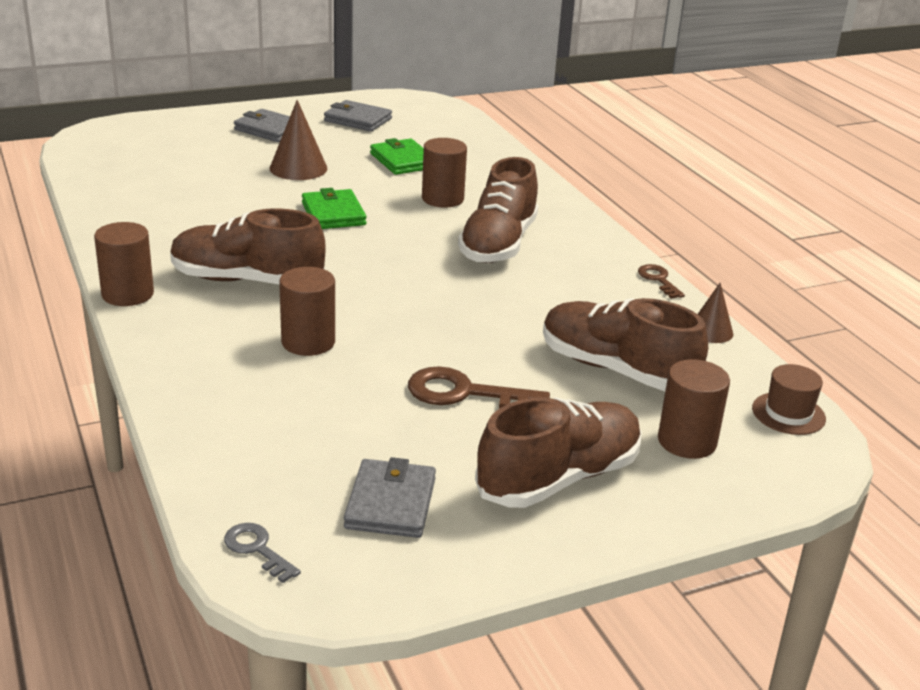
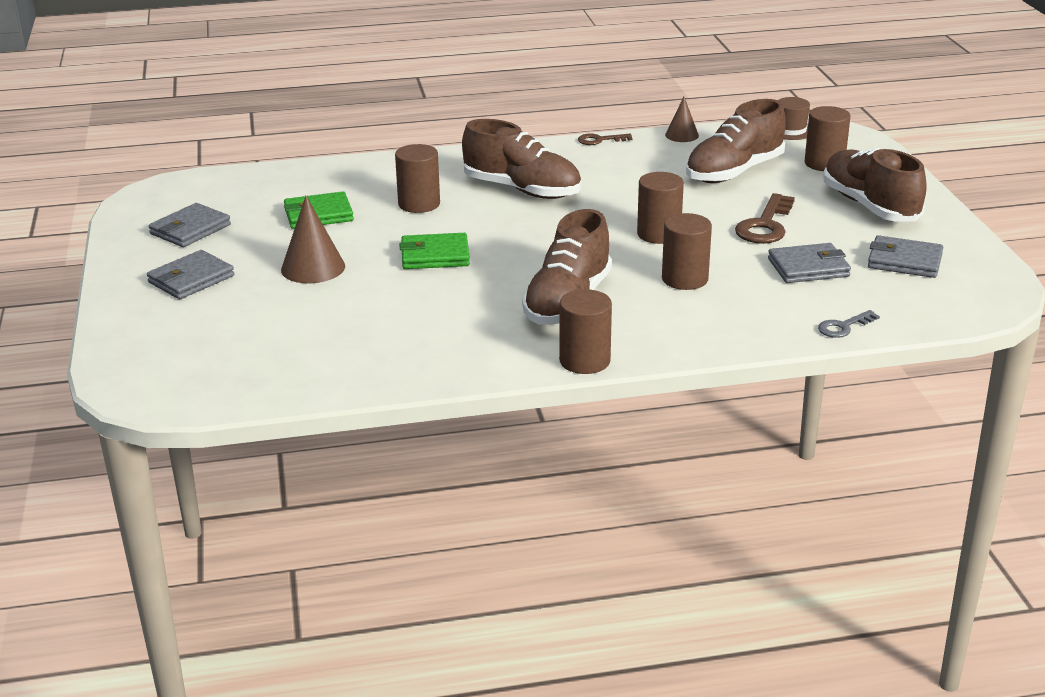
camera: 75 degrees left, 0 degrees up
grey key [224,523,301,583] -> grey key moved to [818,310,880,338]
none -> brown cylinder [637,172,684,244]
none -> grey wallet [768,243,851,283]

